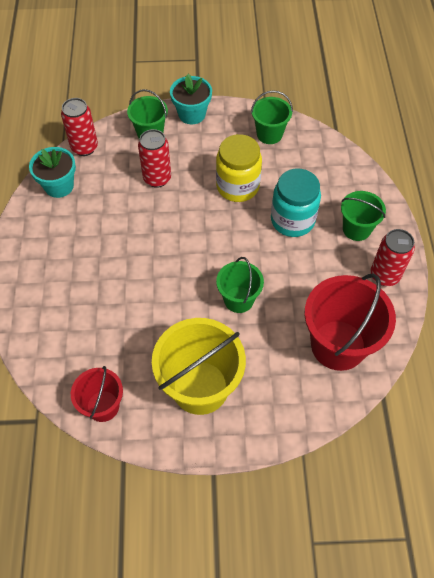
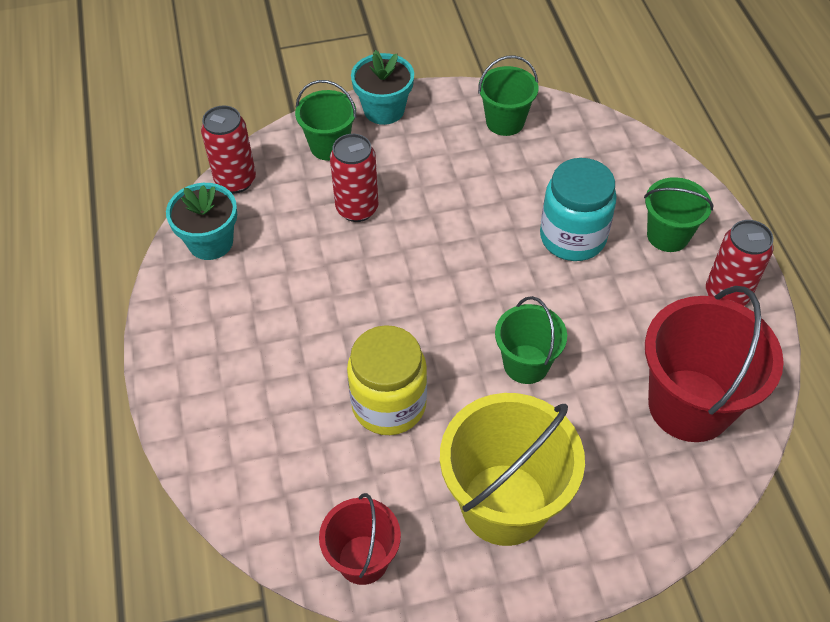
camera: 10 degrees left, 5 degrees down
yellow jar [216,134,262,202] -> yellow jar moved to [347,325,427,435]

